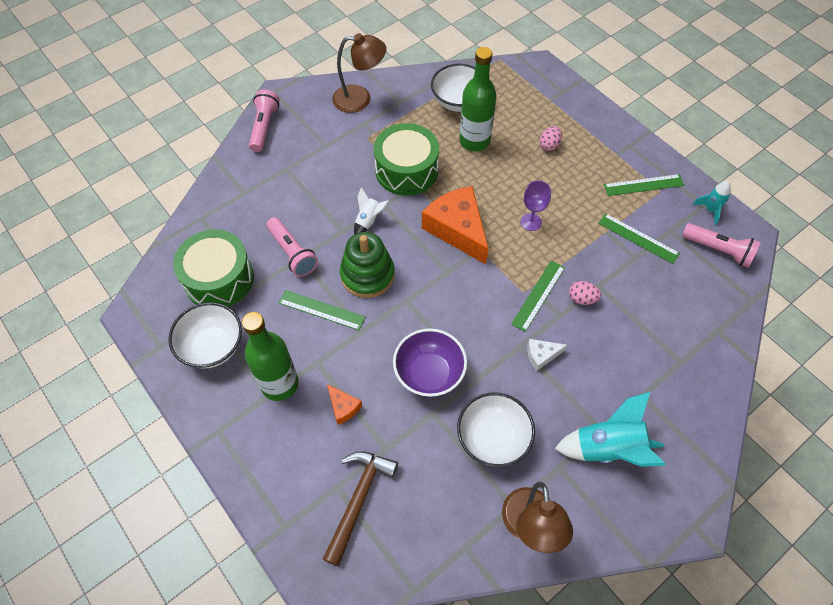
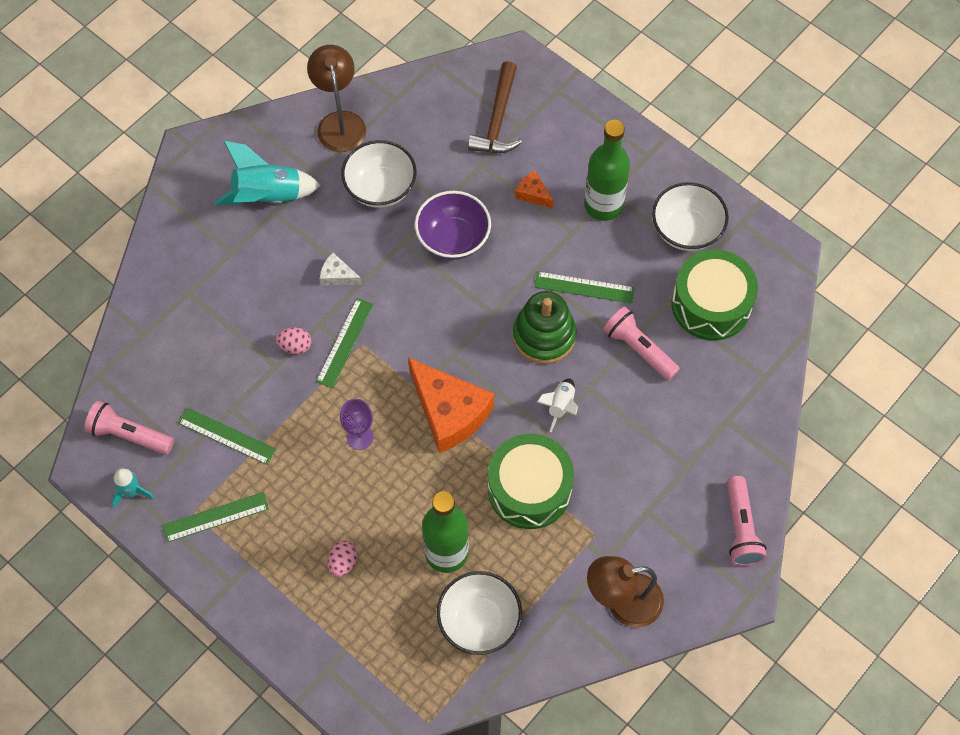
camera: 170 degrees right, 5 degrees up
white cheese [527,339,567,371] -> white cheese turned 135 degrees counterclockwise [320,253,362,285]

